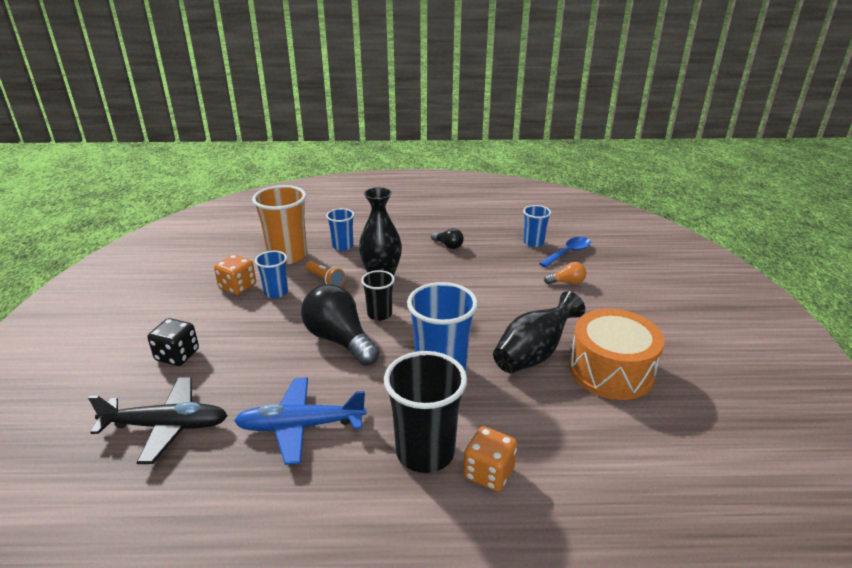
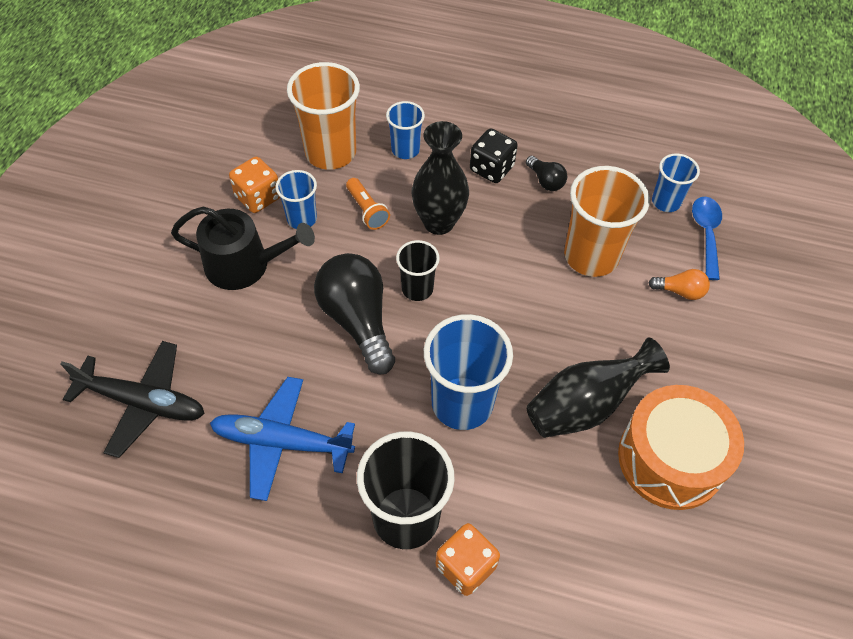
camera: 15 degrees right, 25 degrees up
black dice [148,318,199,366] -> black dice moved to [470,128,518,183]
blue spoon [539,237,591,267] -> blue spoon turned 60 degrees counterclockwise [692,197,722,280]
none -> black watering can [171,206,315,290]
none -> orange cup [564,166,650,277]

